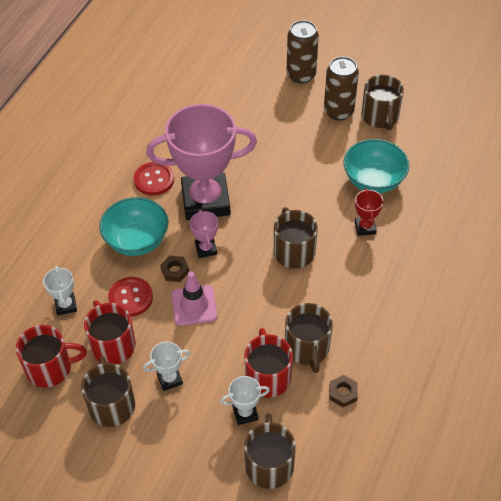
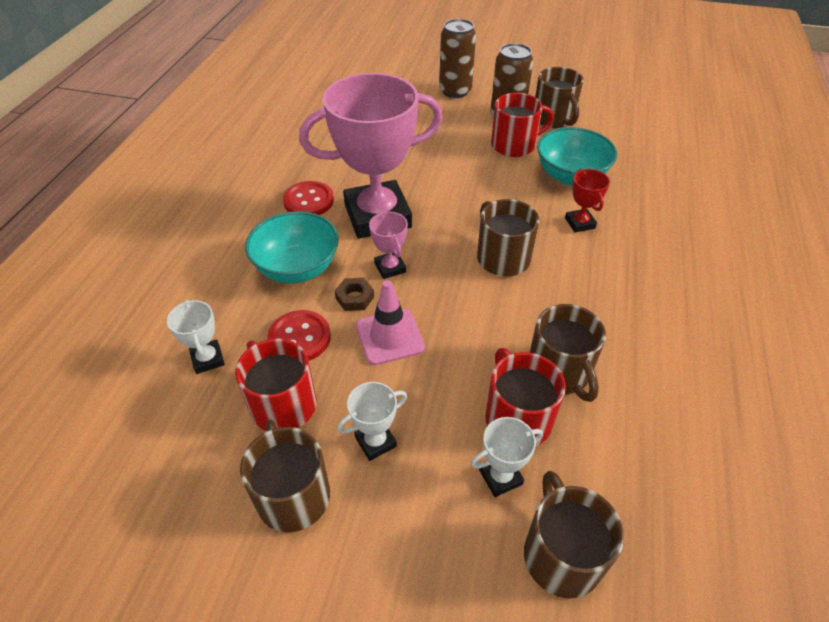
camera: 10 degrees left, 5 degrees down
red mug [16,325,87,388] -> red mug moved to [491,93,554,157]
brown nut [329,375,358,407] -> none

